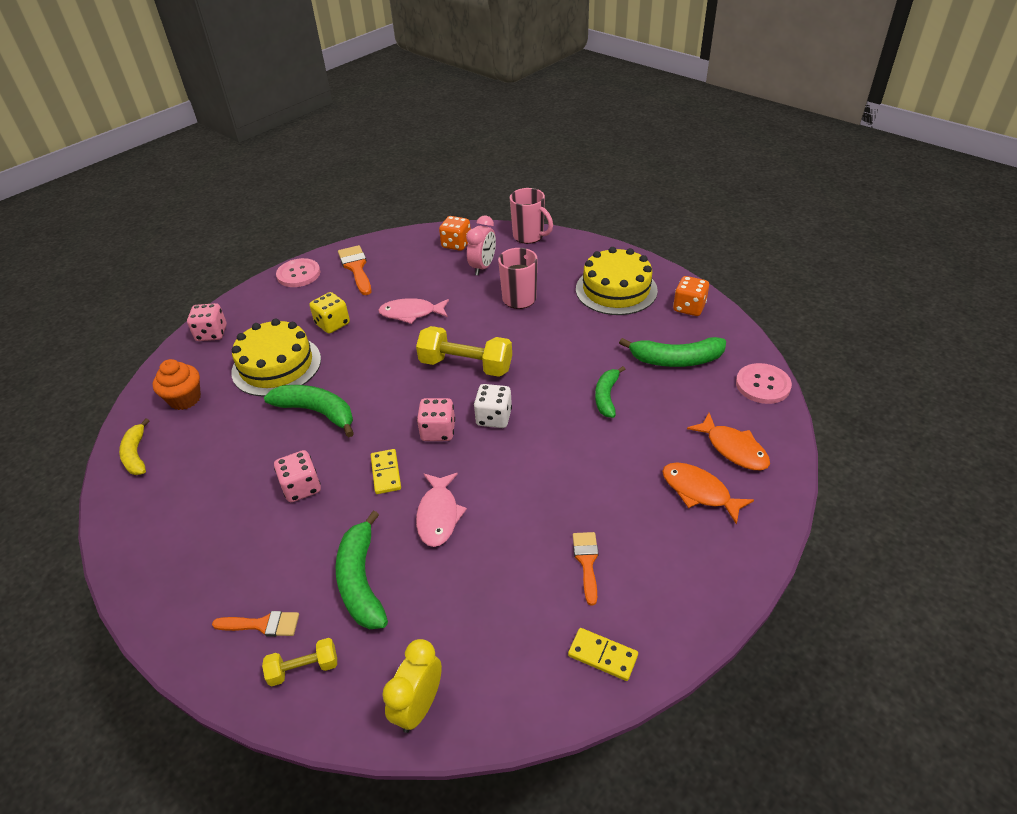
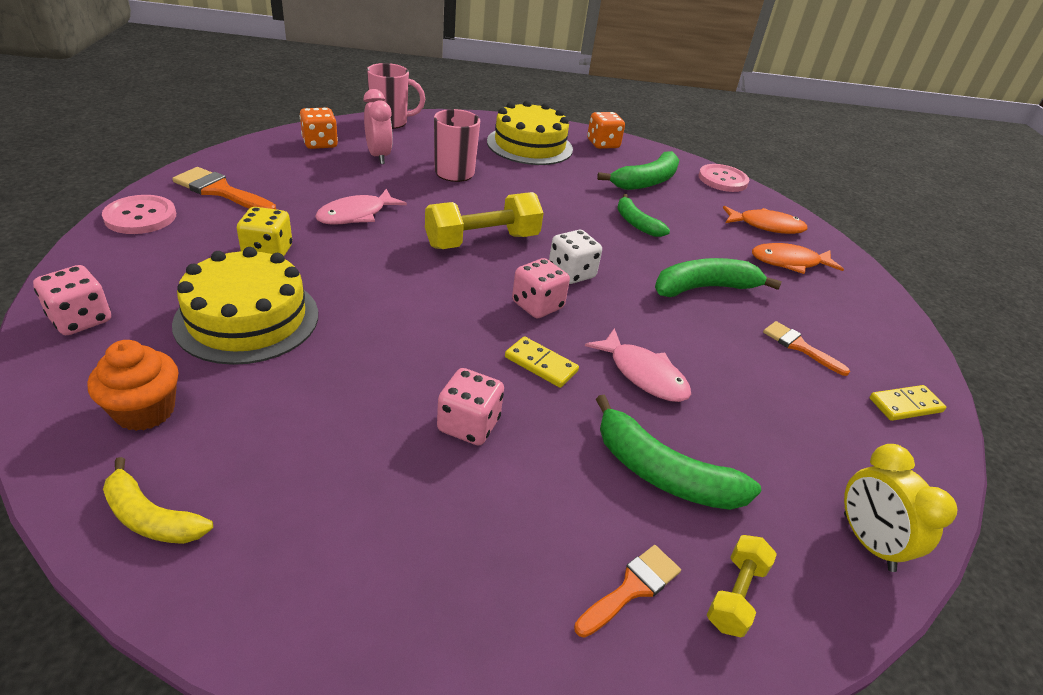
camera: 50 degrees left, 5 degrees down
green banana [264,385,354,437] -> green banana moved to [655,258,782,297]

